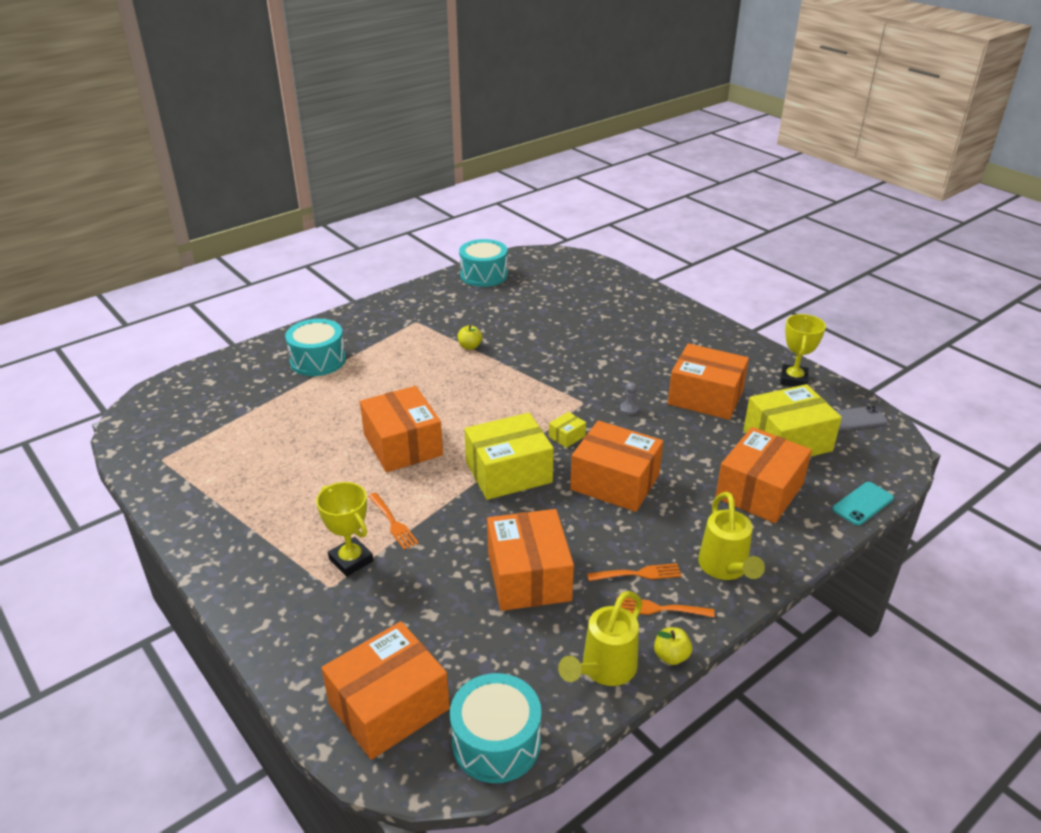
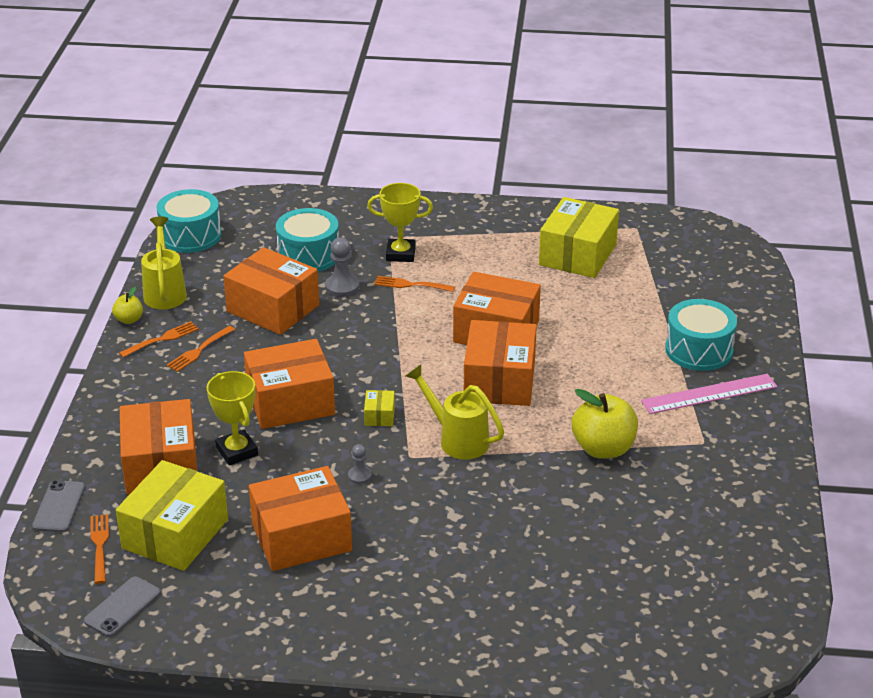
camera: 135 degrees right, 0 degrees up
orange box [322,621,450,760] -> orange box moved to [464,320,537,406]
yellow apple [457,325,482,350] -> yellow apple [572,389,638,459], size x1.97
turquoise drum [459,239,508,287] -> turquoise drum moved to [276,208,339,272]
yellow box [464,413,554,500] -> yellow box moved to [539,197,619,278]
yellow watering can [698,492,765,580] -> yellow watering can moved to [406,364,504,460]
yellow trophy [780,314,826,387] -> yellow trophy moved to [207,371,258,465]
turquoise phone [832,482,894,526] -> grey phone [32,480,85,532]
none -> orange fork [90,514,109,584]
none -> grey pawn [325,238,359,297]
none -> pink ruler [641,374,778,414]

